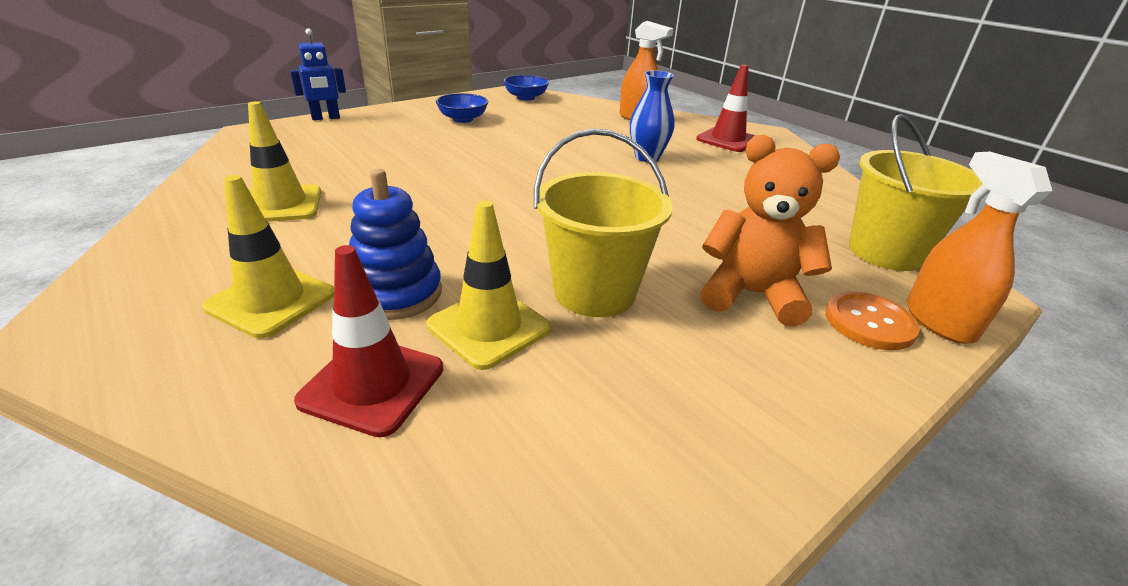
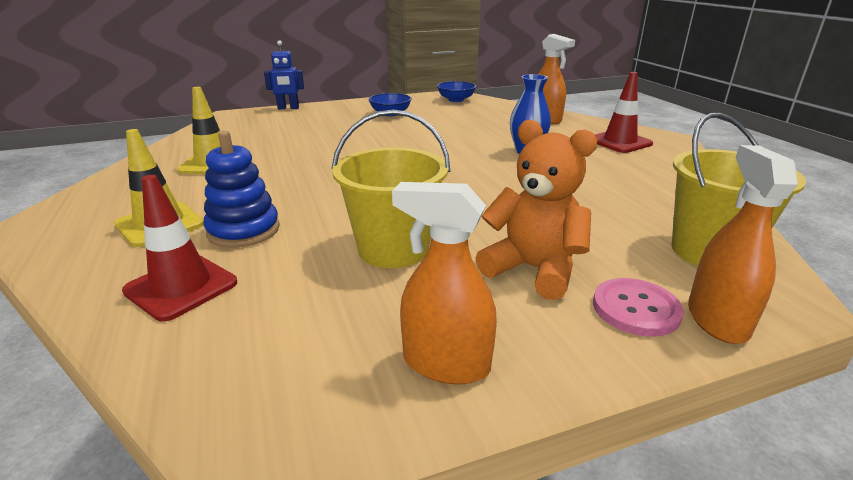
camera: 20 degrees right, 5 degrees down
yellow traffic cone [427,200,551,370] -> none
orange button [825,291,920,350] -> pink button [593,278,684,337]
none -> orange spray bottle [392,182,497,384]

